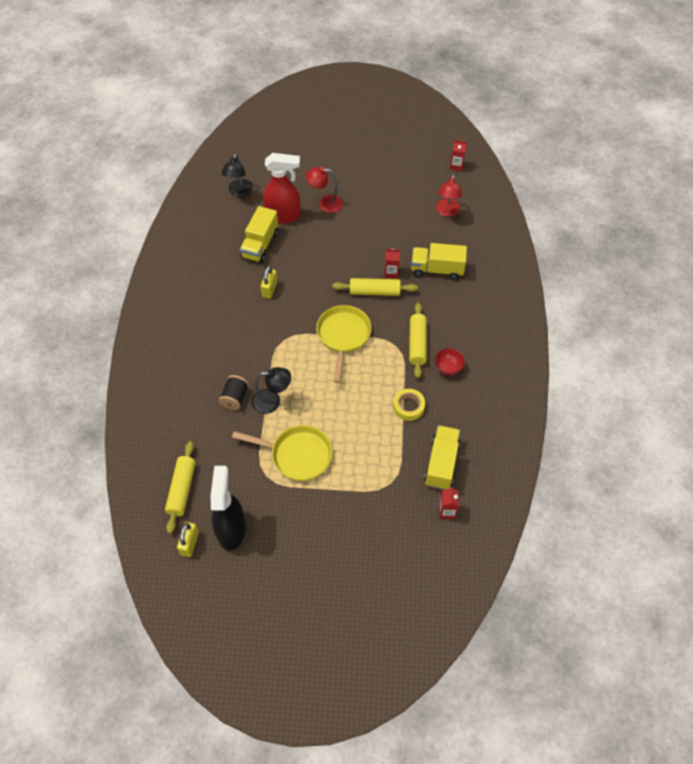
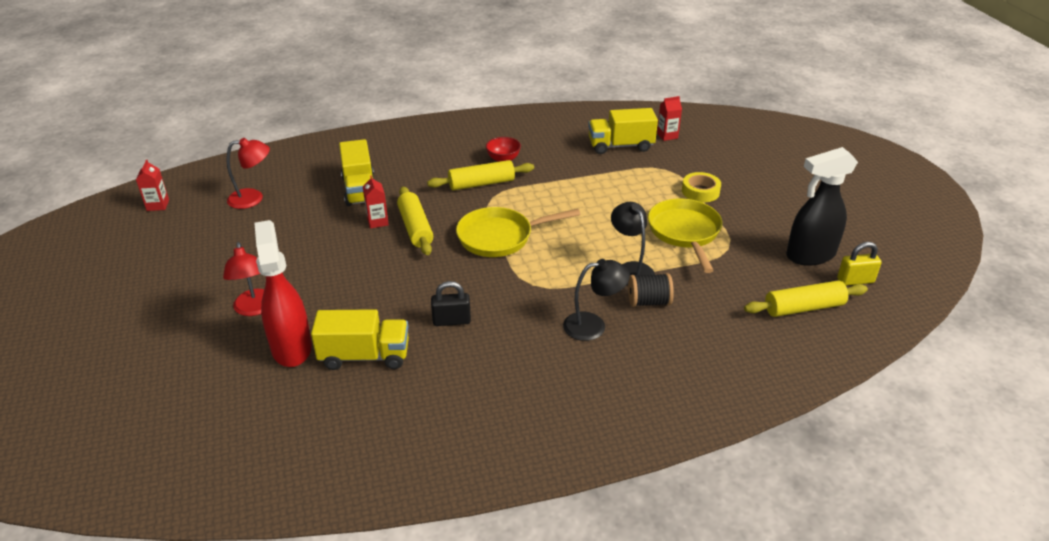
camera: 110 degrees left, 20 degrees down
black lamp [222,154,253,197] -> black lamp moved to [563,259,630,341]
yellow padlock [261,266,277,299] -> black padlock [431,281,471,326]
yellow tape [393,389,425,421] -> yellow tape moved to [682,172,721,202]

